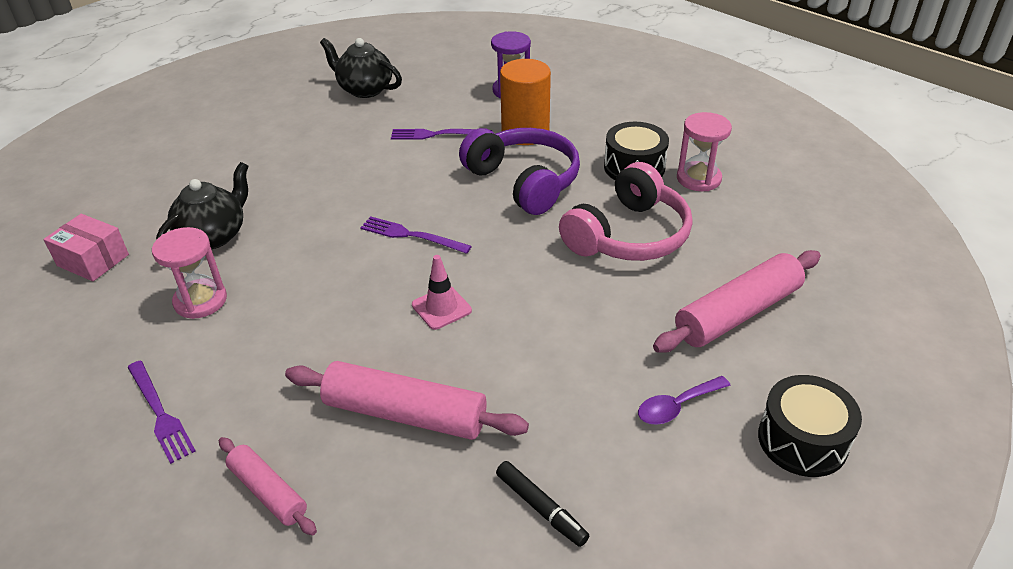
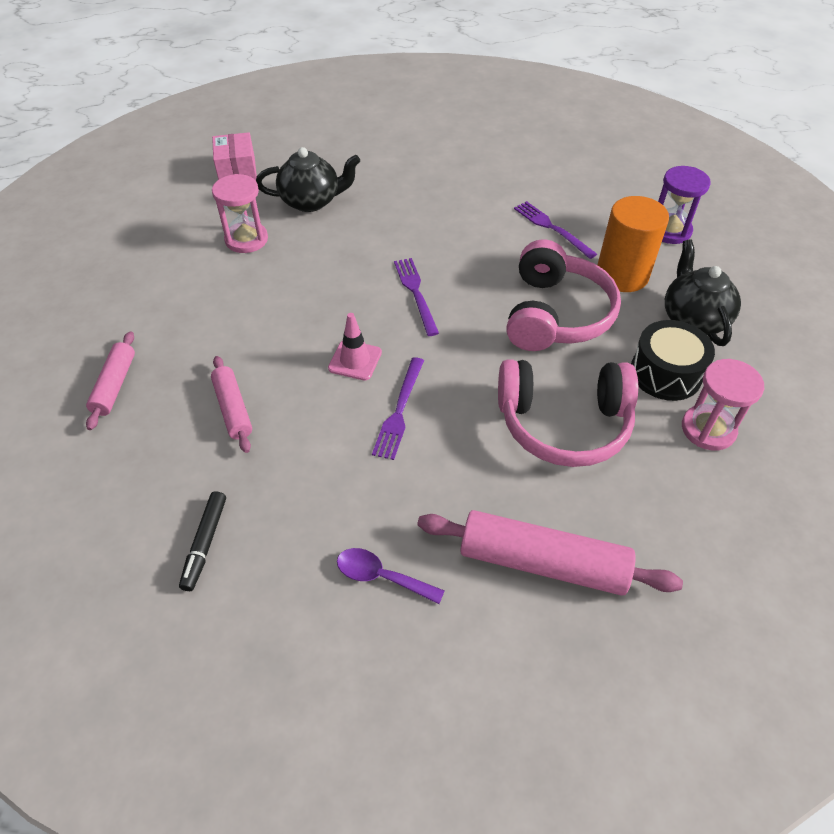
camera: 50 degrees right, 10 degrees up
purple fork [127,361,196,464] -> purple fork moved to [372,357,424,460]
pink rolling pin [285,361,529,440] -> pink rolling pin [211,356,252,453], size x0.58
black teapot [320,38,402,98] -> black teapot moved to [665,239,741,346]
purple headphones [459,128,580,215] -> pink headphones [506,239,621,351]
black drum [758,375,862,477] -> none

